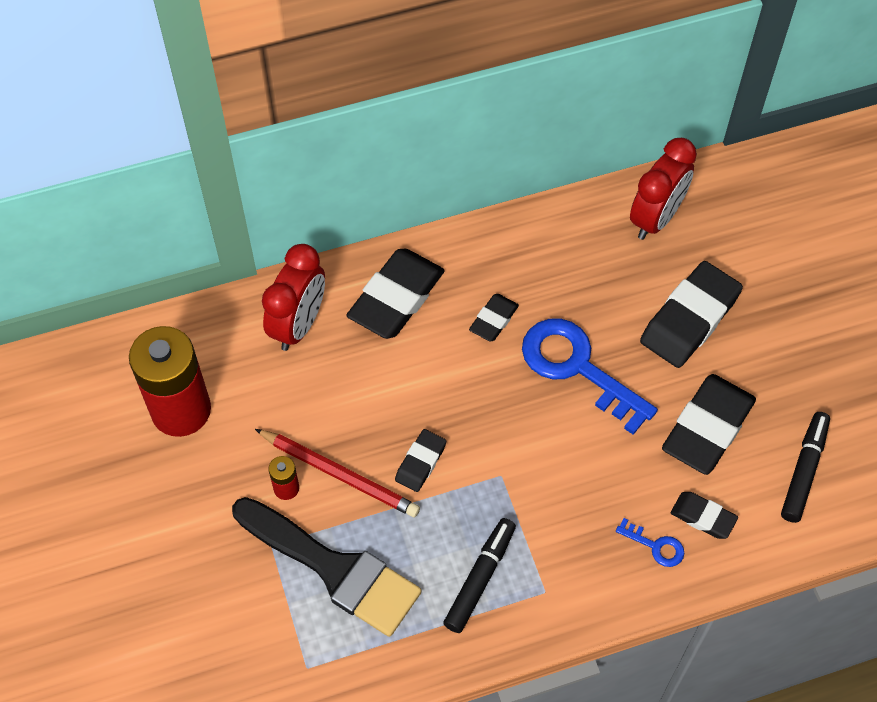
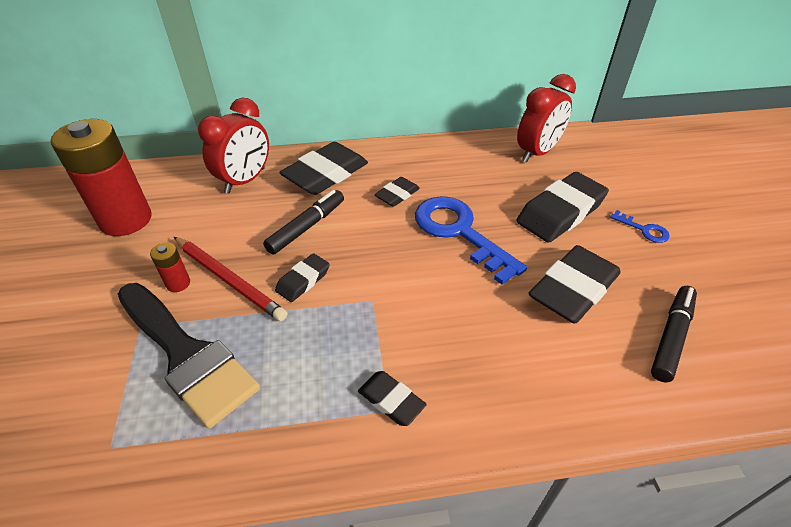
camera: 10 degrees right, 15 degrees down
black marker [443,518,516,633] -> black marker moved to [263,190,344,255]
blue key [616,518,684,567] -> blue key moved to [610,210,670,243]
black eraser [671,492,738,539] -> black eraser moved to [358,371,427,426]

